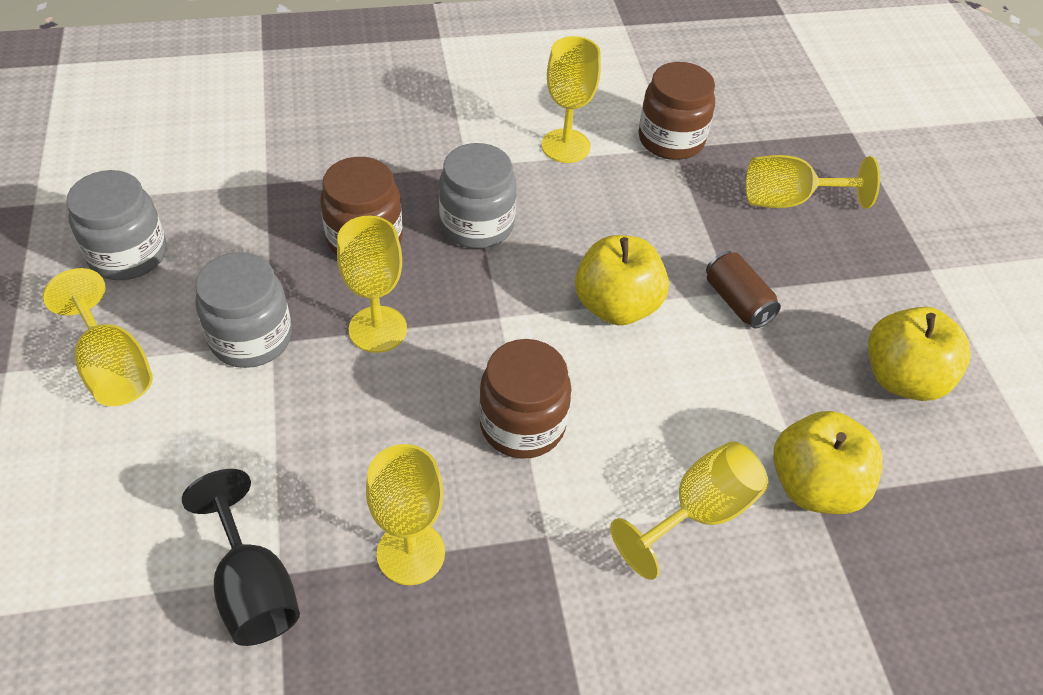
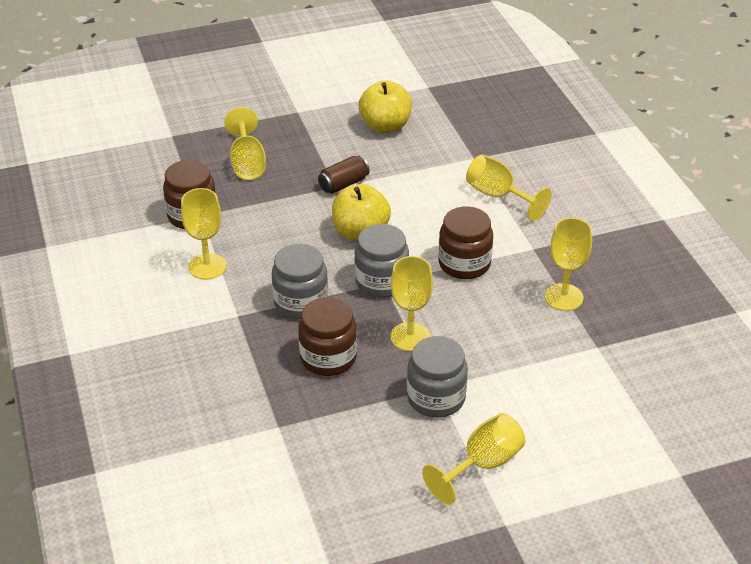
camera: 95 degrees left, 10 degrees down
grey jar [66,170,166,280] -> grey jar moved to [354,224,409,298]
black goblet [182,469,300,646] -> none
yellow apple [773,411,883,514] -> none

